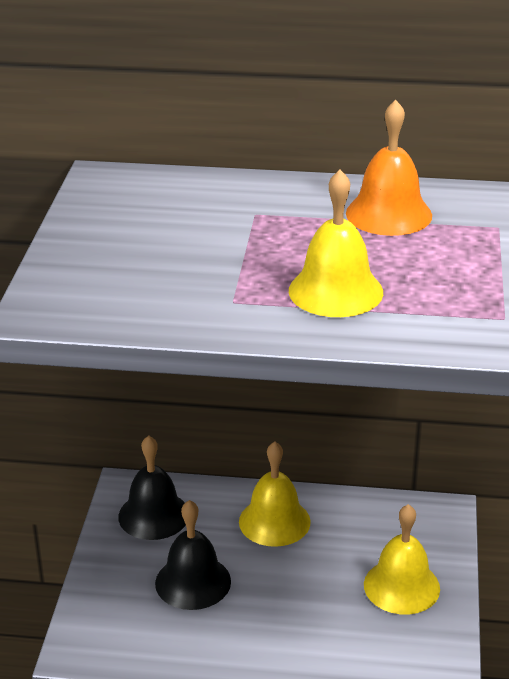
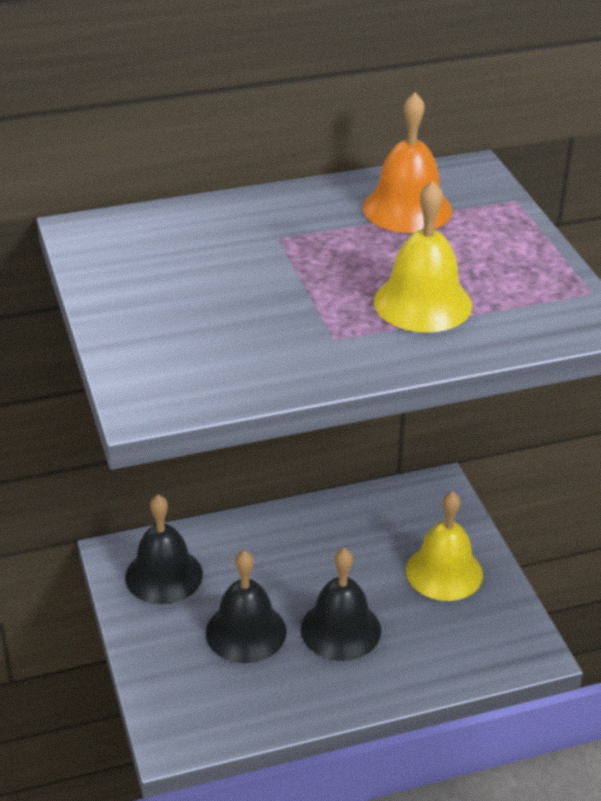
camera: 25 degrees left, 5 degrees up
yellow bell [239,442,311,547] -> none
none -> black bell [301,548,381,661]

